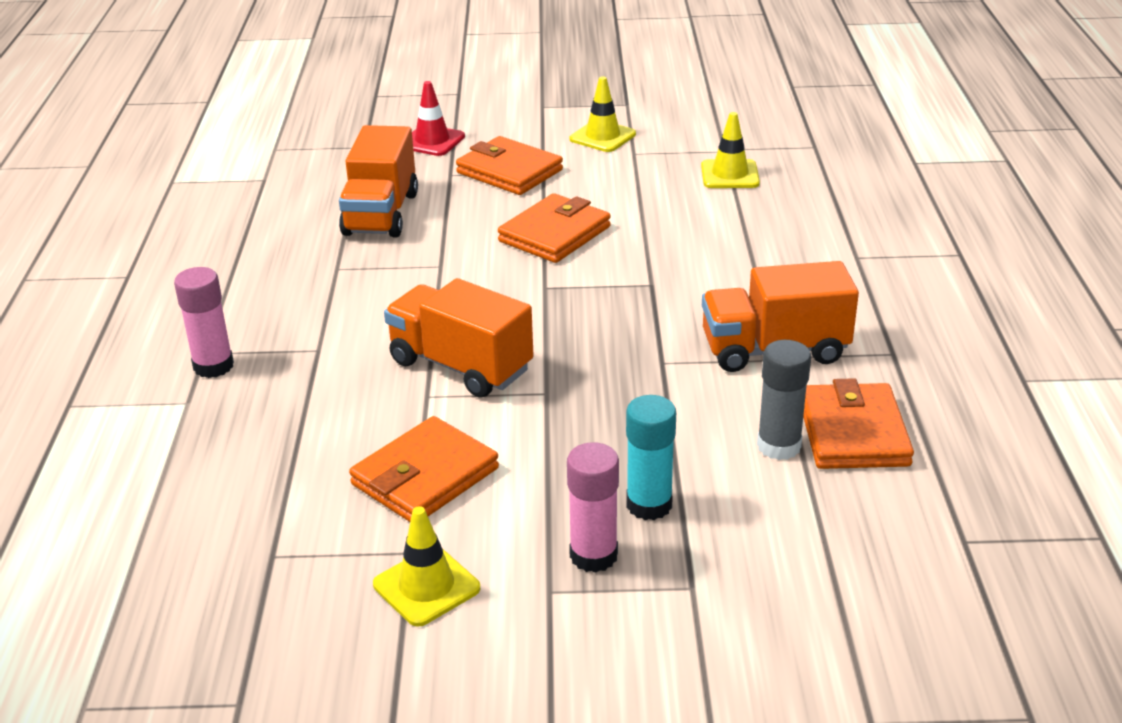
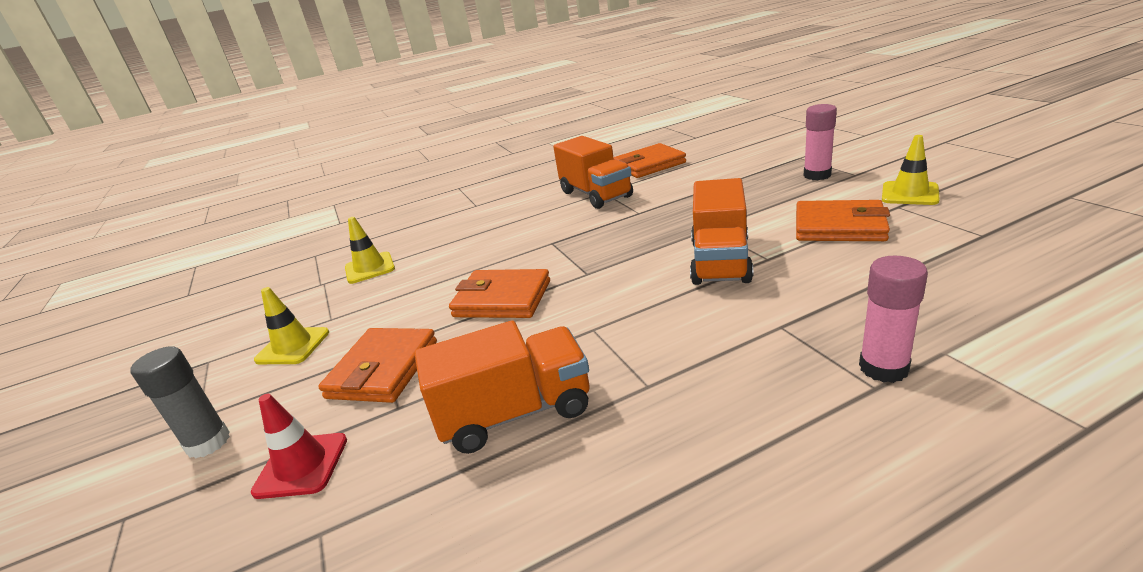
camera: 110 degrees left, 5 degrees down
turquoise glue stick [626,395,676,520] -> none
grey glue stick [757,340,811,460] -> grey glue stick moved to [130,346,230,459]

